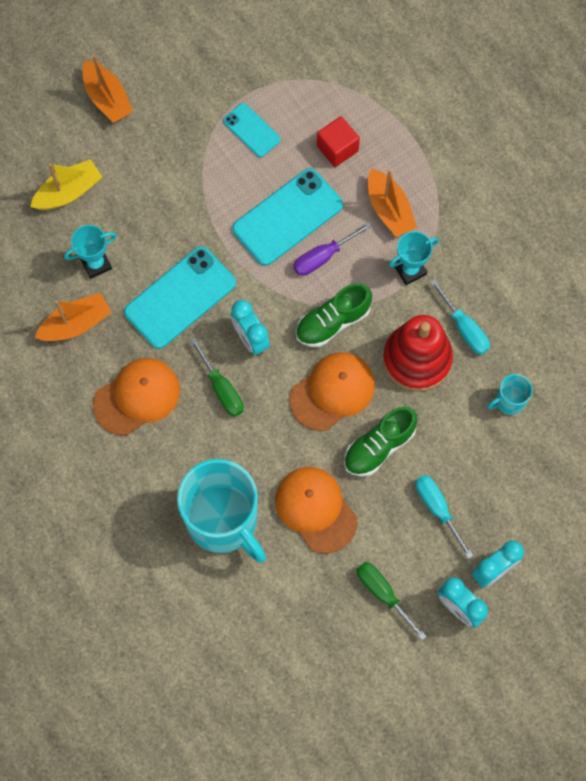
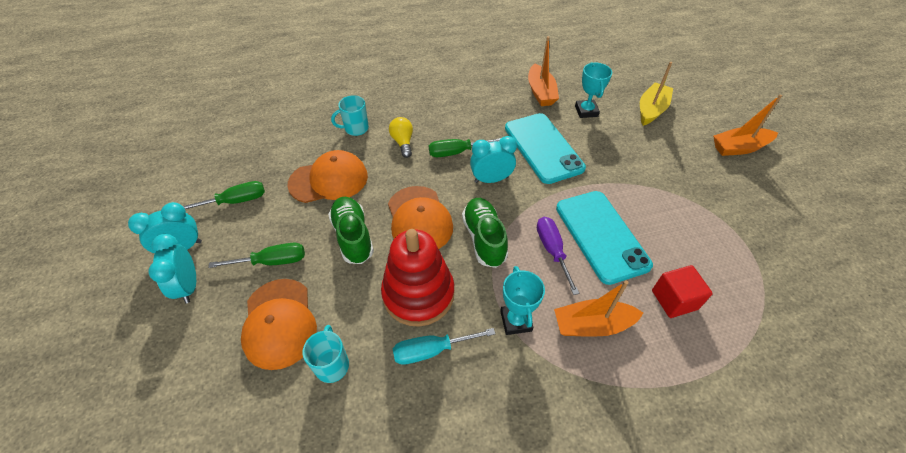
camera: 110 degrees right, 20 degrees down
yellow boat [30,159,102,210] -> yellow boat turned 135 degrees counterclockwise [640,62,673,126]
orange cap [93,358,180,435] -> orange cap moved to [241,279,317,370]
turquoise mug [177,459,266,563] -> turquoise mug [331,95,369,136], size x0.43
turquoise phone [223,103,281,157] -> none
turquoise screwdriver [415,475,473,559] -> green screwdriver [208,243,305,268]
none -> yellow light bulb [389,117,413,158]

